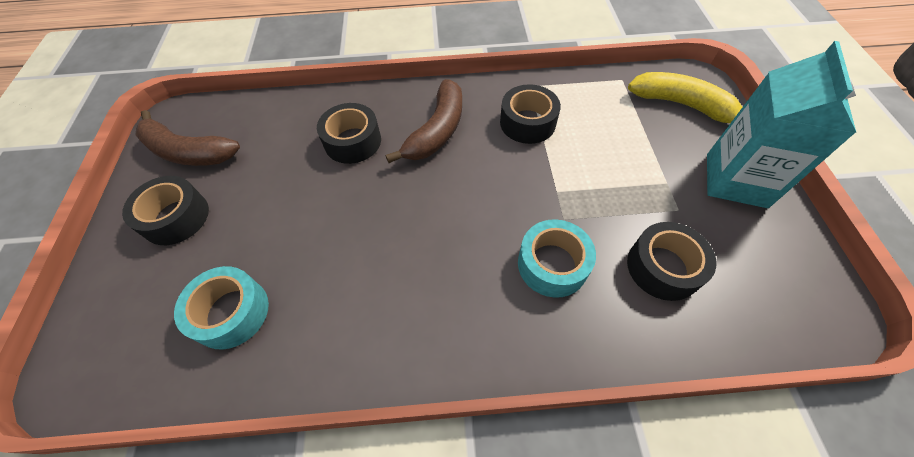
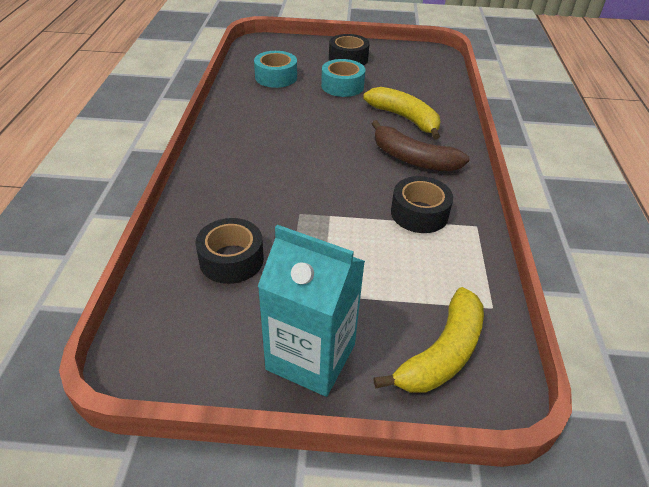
camera: 95 degrees right, 15 degrees down
brown banana [136,110,240,166] -> none
black tape [317,103,381,164] -> yellow banana [363,87,441,139]
turquoise tape [518,219,596,298] -> turquoise tape moved to [321,59,365,97]

